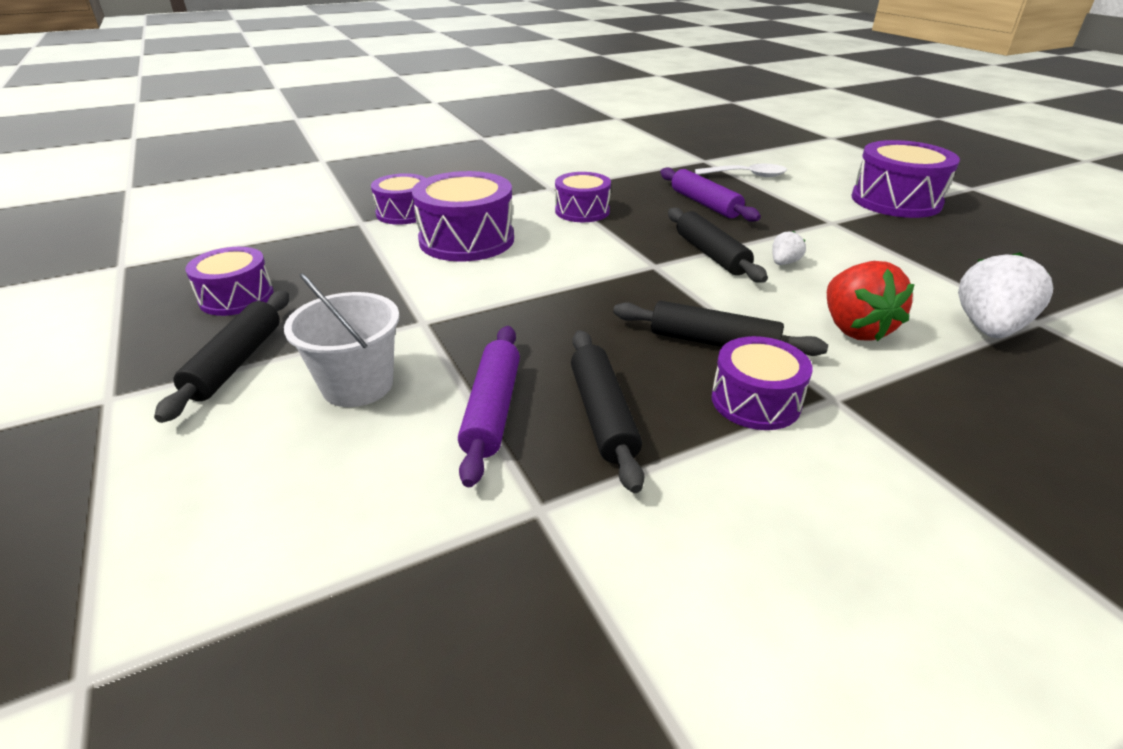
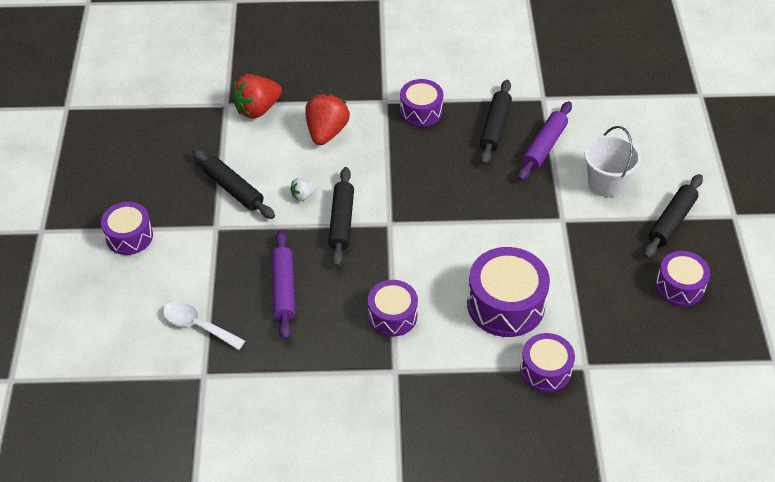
camera: 155 degrees left, 15 degrees up
black rolling pin [613,301,828,356] -> black rolling pin moved to [192,149,275,219]
purple drum [852,140,960,218] -> purple drum [101,202,153,255], size x0.63
white strawberry [958,252,1053,338] -> red strawberry [232,74,282,119]

